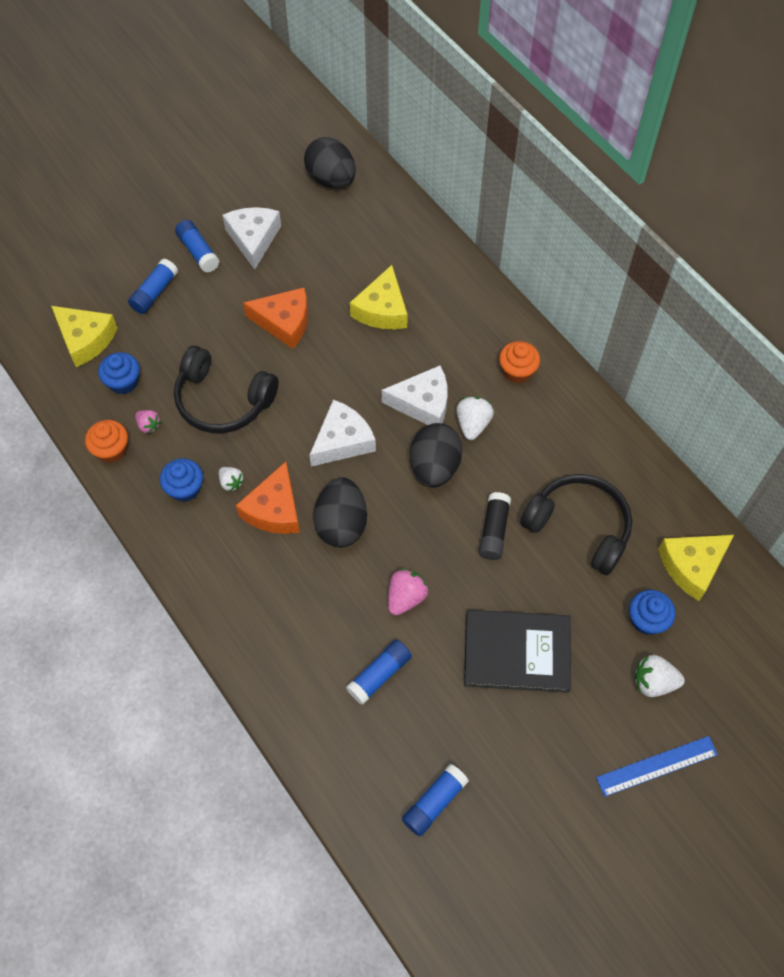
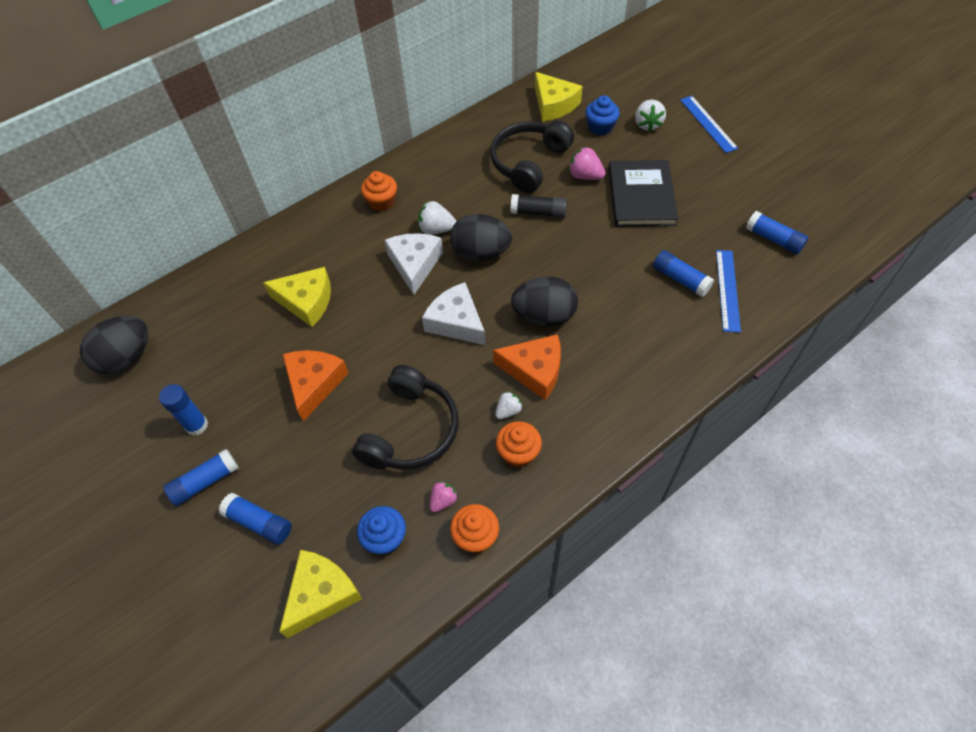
camera: 90 degrees left, 5 degrees down
blue cupcake [160,458,203,502] -> orange cupcake [496,421,542,467]
white cheese [222,207,281,270] -> blue glue stick [159,384,208,436]
pink strawberry [388,569,429,615] -> pink strawberry moved to [569,147,606,180]
none -> blue ruler [716,250,741,333]

